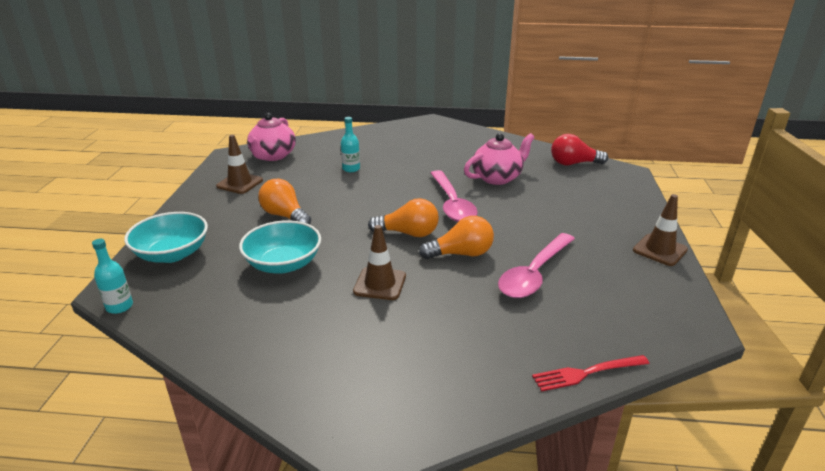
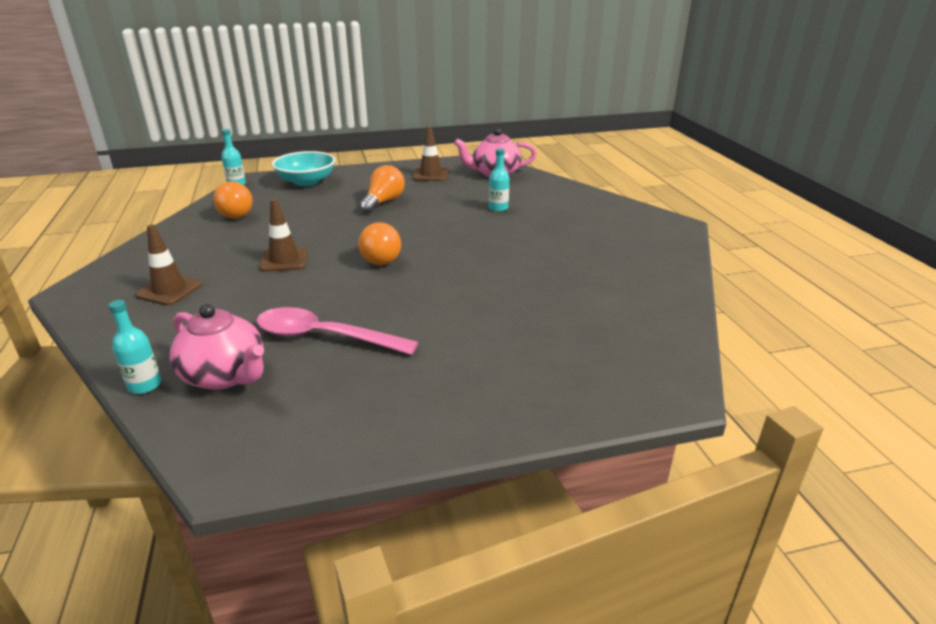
camera: 70 degrees right, 0 degrees up
turquoise bowl [239,220,321,273] -> none
orange light bulb [419,216,494,259] -> orange light bulb moved to [213,181,253,219]
pink spoon [430,170,478,222] -> none
pink teapot [464,133,535,185] -> pink teapot moved to [169,304,264,390]
red fork [532,355,650,392] -> turquoise bottle [109,300,162,394]
red light bulb [551,134,608,165] -> none
brown traffic cone [633,194,688,266] -> brown traffic cone moved to [135,225,202,306]

